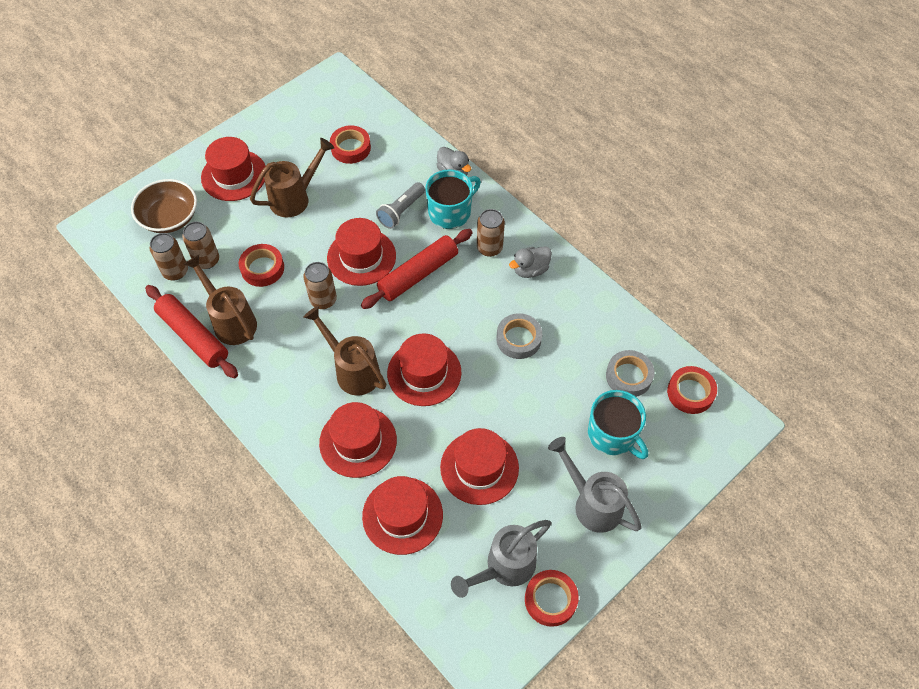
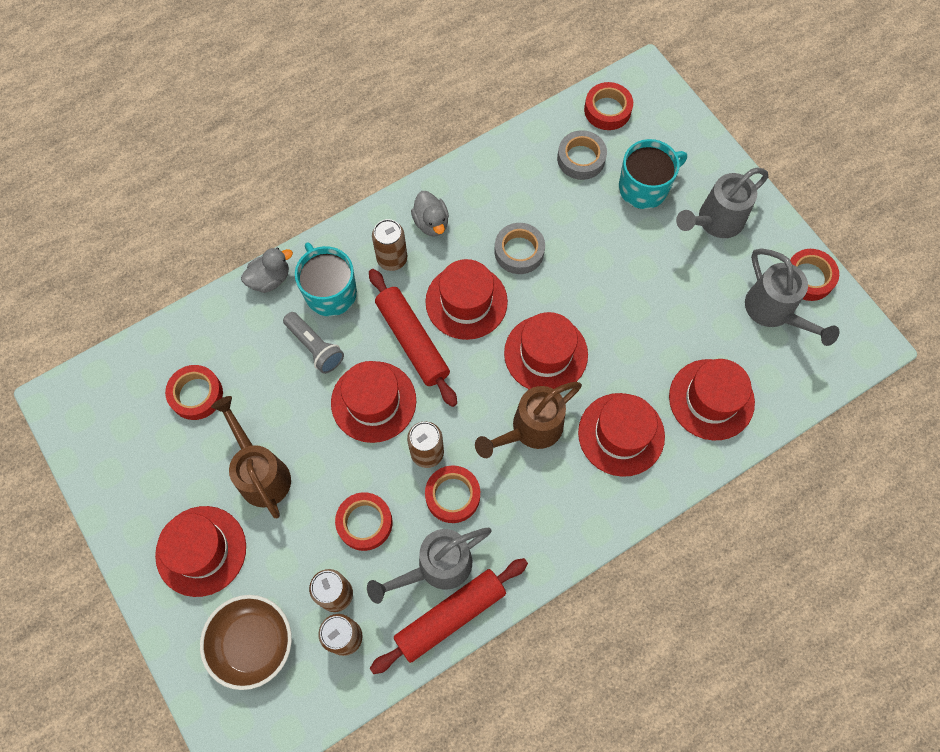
camera: 80 degrees left, 10 degrees up
brown watering can [184,255,257,345] -> grey watering can [367,527,491,604]
red hat [440,428,519,505] -> red hat moved to [425,259,508,340]
none -> red tape [425,466,480,523]

